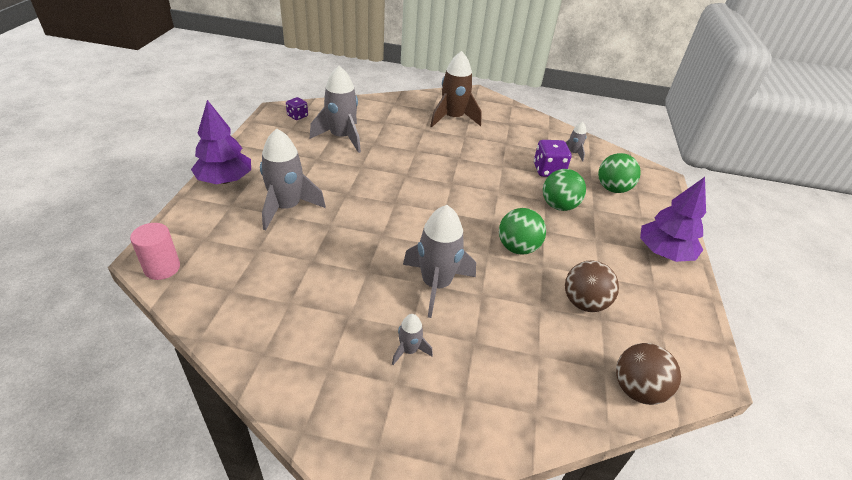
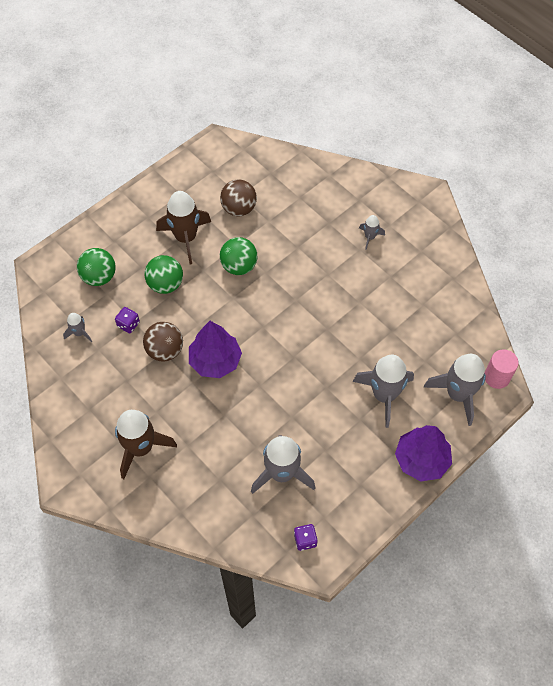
camera: 140 degrees left, 20 degrees up
grey rocket [403,205,476,318] -> grey rocket moved to [424,354,486,426]
purple dice [534,140,571,177] -> purple dice [115,307,140,333], size x0.62
brown ball [616,343,681,405] -> brown ball moved to [143,322,183,362]
purple tree [640,177,706,262] -> purple tree moved to [189,321,242,378]
none -> brown rocket [156,191,211,264]

